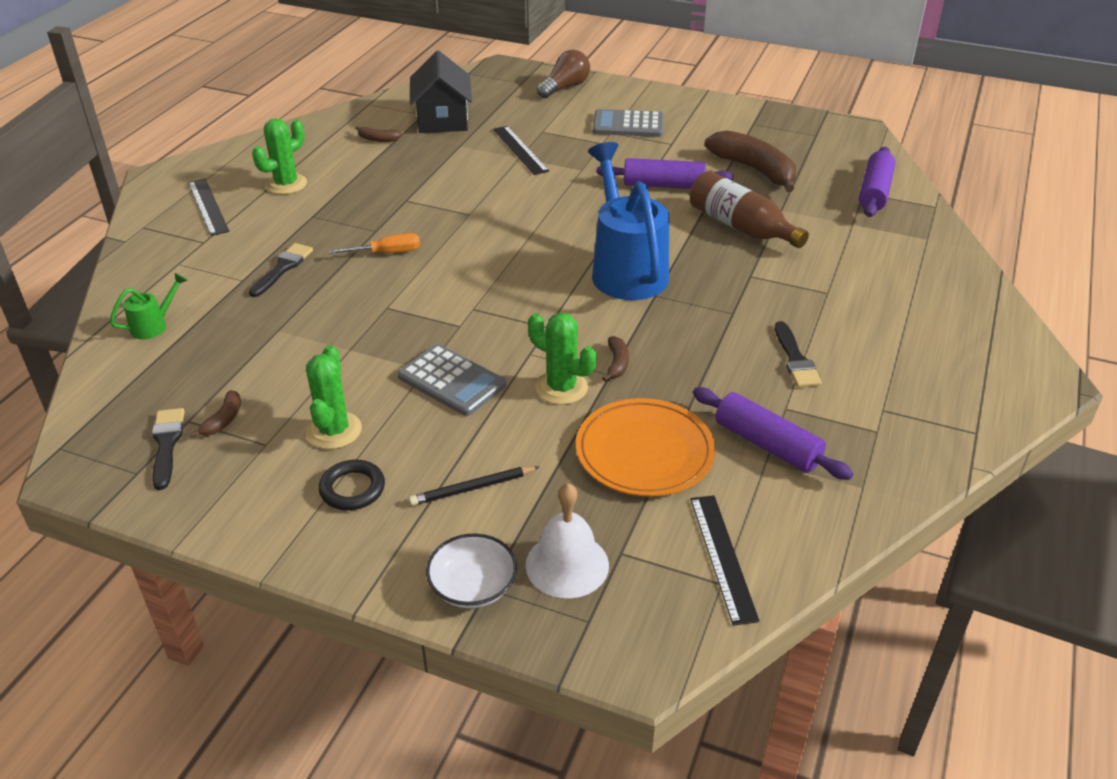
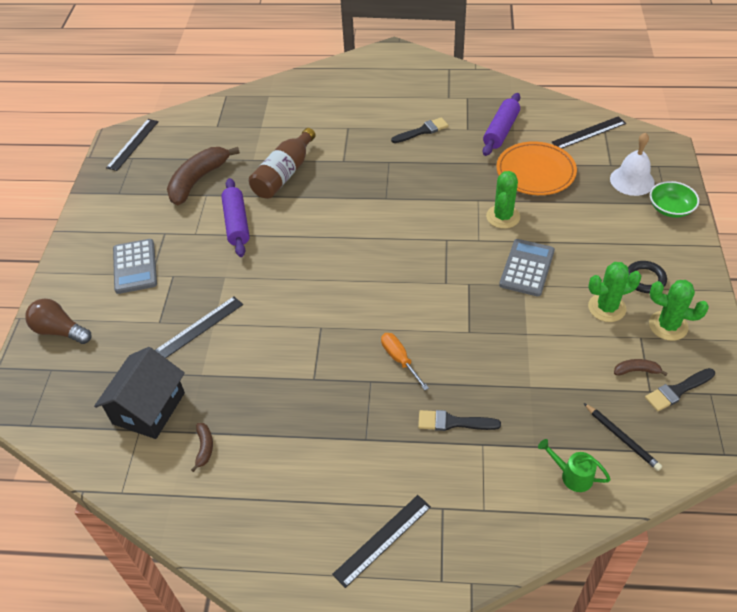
camera: 105 degrees left, 10 degrees up
green cactus [252,118,307,195] -> green cactus moved to [649,280,709,341]
black pencil [409,466,539,506] -> black pencil moved to [584,403,662,471]
black house [410,51,472,133] -> black house turned 45 degrees counterclockwise [94,347,185,439]
white bowl [426,533,517,608] -> green bowl [650,181,699,218]
blue watering can [588,142,669,300] -> none
brown banana [602,336,629,381] -> none
purple rolling pin [859,147,895,217] -> none
none -> black ruler [106,119,159,171]

